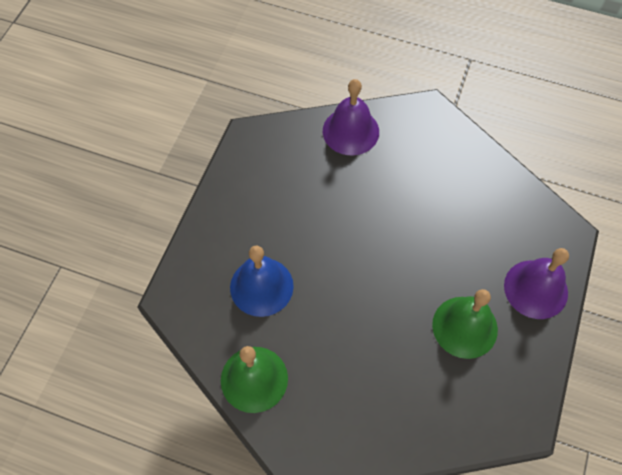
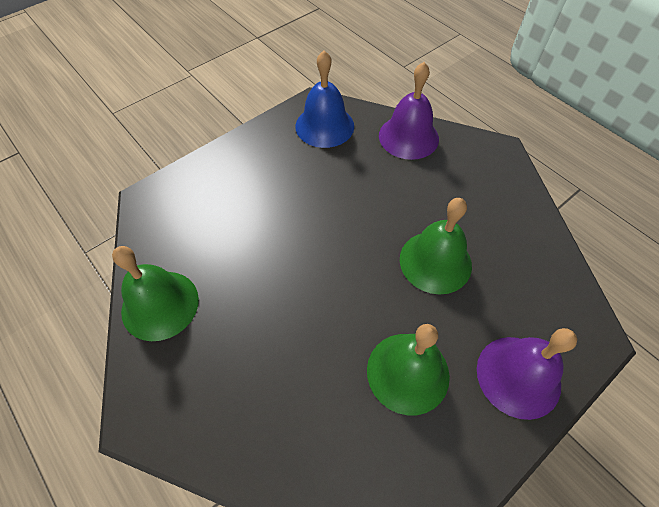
camera: 30 degrees right, 5 degrees down
blue bell [230,245,294,317] -> blue bell moved to [295,51,354,148]
none -> green bell [400,198,472,295]

